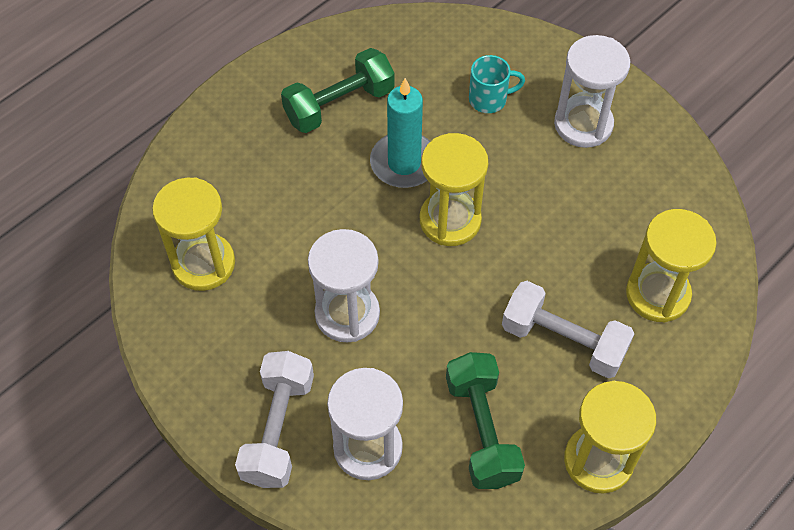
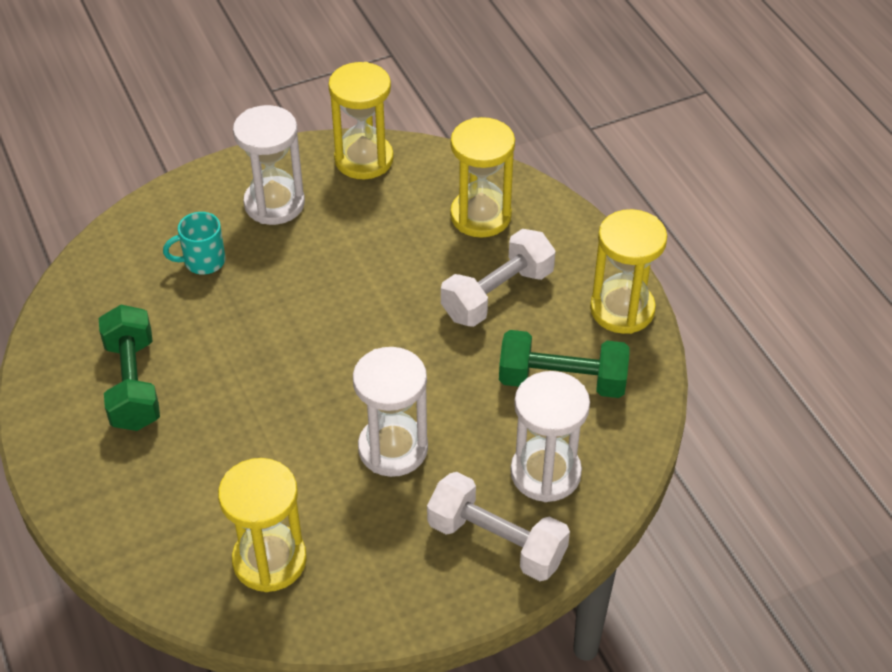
camera: 70 degrees left, 10 degrees down
turquoise candle [370,78,431,188] -> none
yellow hourglass [420,133,488,246] -> yellow hourglass moved to [328,62,394,179]
turquoise mug [469,55,525,113] -> turquoise mug turned 120 degrees counterclockwise [163,212,226,275]

